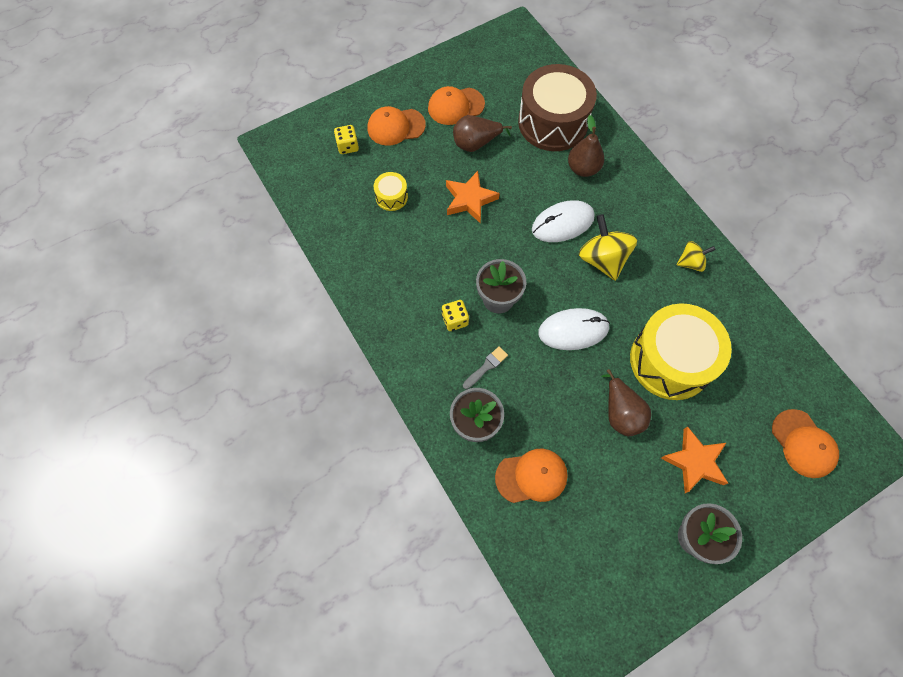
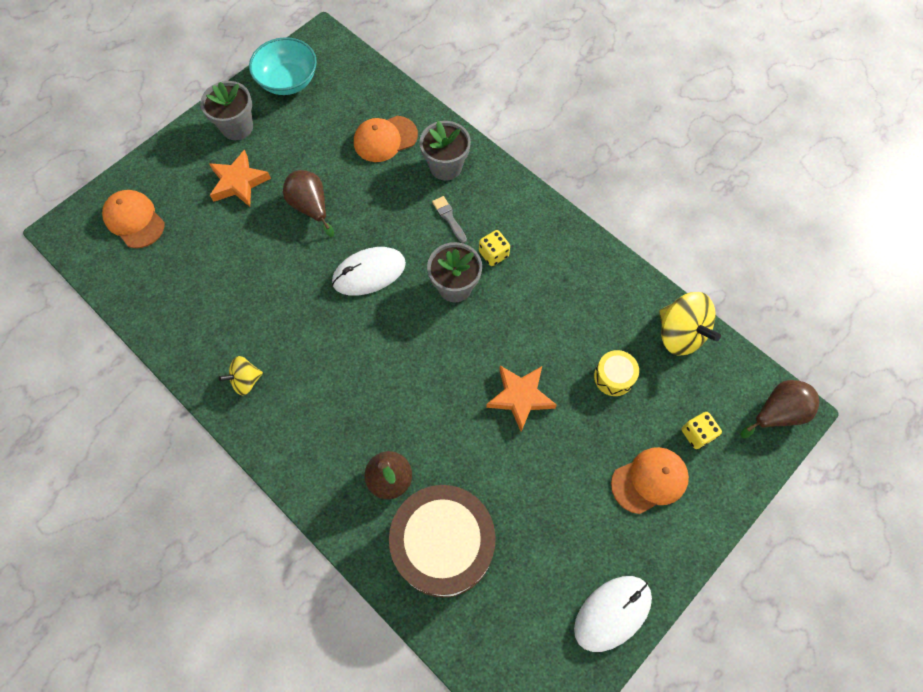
camera: 165 degrees right, 0 degrees up
orange cap [428,86,485,125] -> none
brown pear [453,115,512,152] -> brown pear moved to [741,380,819,438]
grey brush [463,347,508,389] -> grey brush turned 120 degrees clockwise [432,196,467,243]
white mouse [532,200,595,242] -> white mouse moved to [574,576,652,652]
yellow spinning top [579,214,637,281] -> yellow spinning top moved to [659,292,721,356]
yellow drum [630,303,732,400] -> none
none -> turquoise bowl [249,37,317,95]

